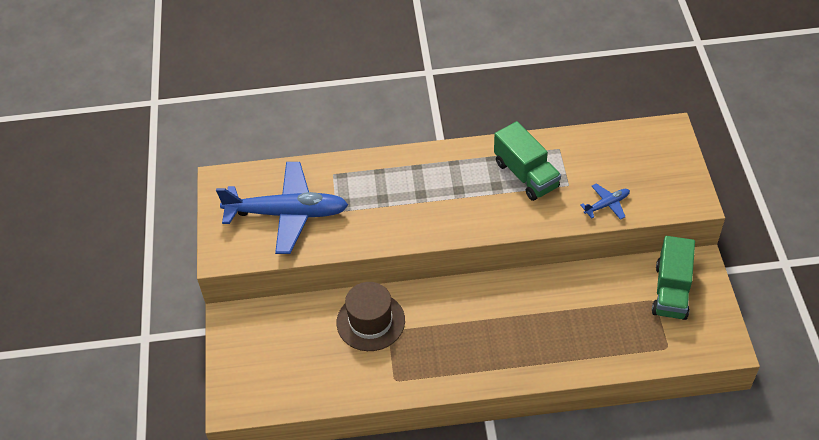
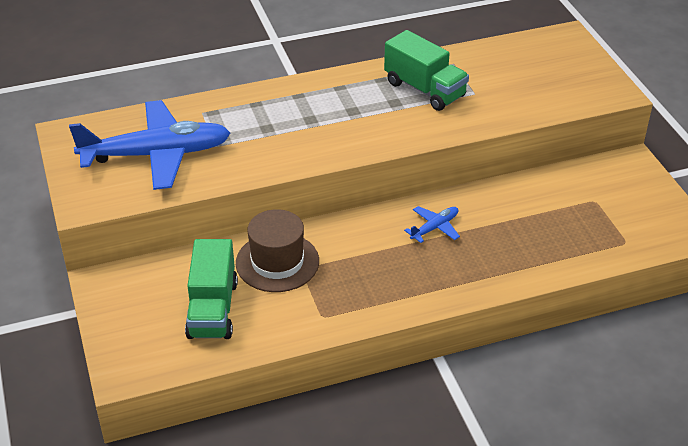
camera: 15 degrees left, 10 degrees down
blue plane [580,183,630,220] -> blue plane moved to [404,206,460,243]
green truck [652,236,695,320] -> green truck moved to [185,239,238,339]

